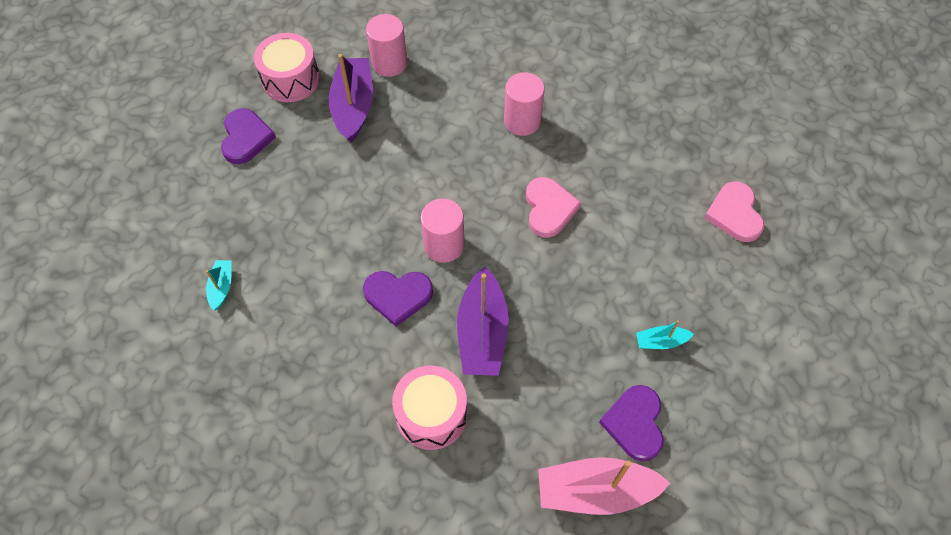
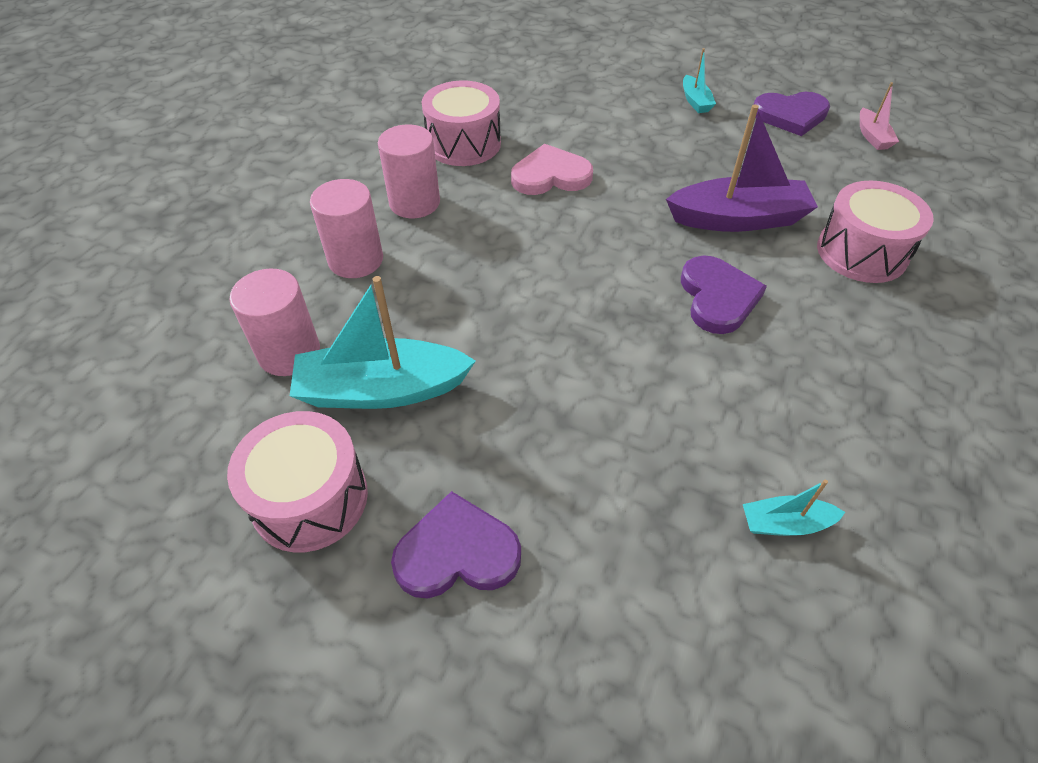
camera: 95 degrees left, 10 degrees down
purple boat [329,54,373,143] -> turquoise boat [290,276,476,409]
pink cylinder [421,198,464,263] -> pink cylinder moved to [310,179,383,278]
pink boat [538,457,670,515] -> pink boat [860,82,899,150], size x0.49
pink heart [704,181,765,242] -> none
none -> pink drum [422,81,501,166]

